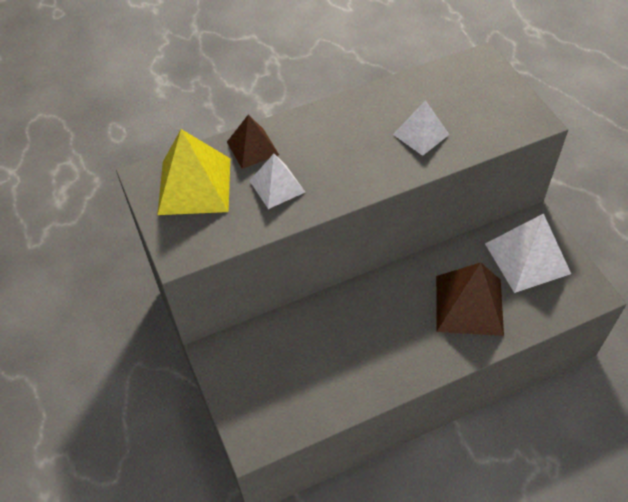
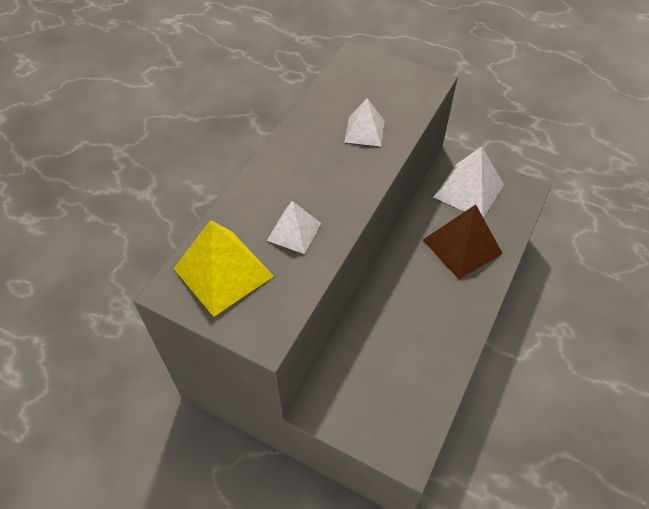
camera: 40 degrees left, 0 degrees up
brown pyramid [227,115,279,169] -> none

